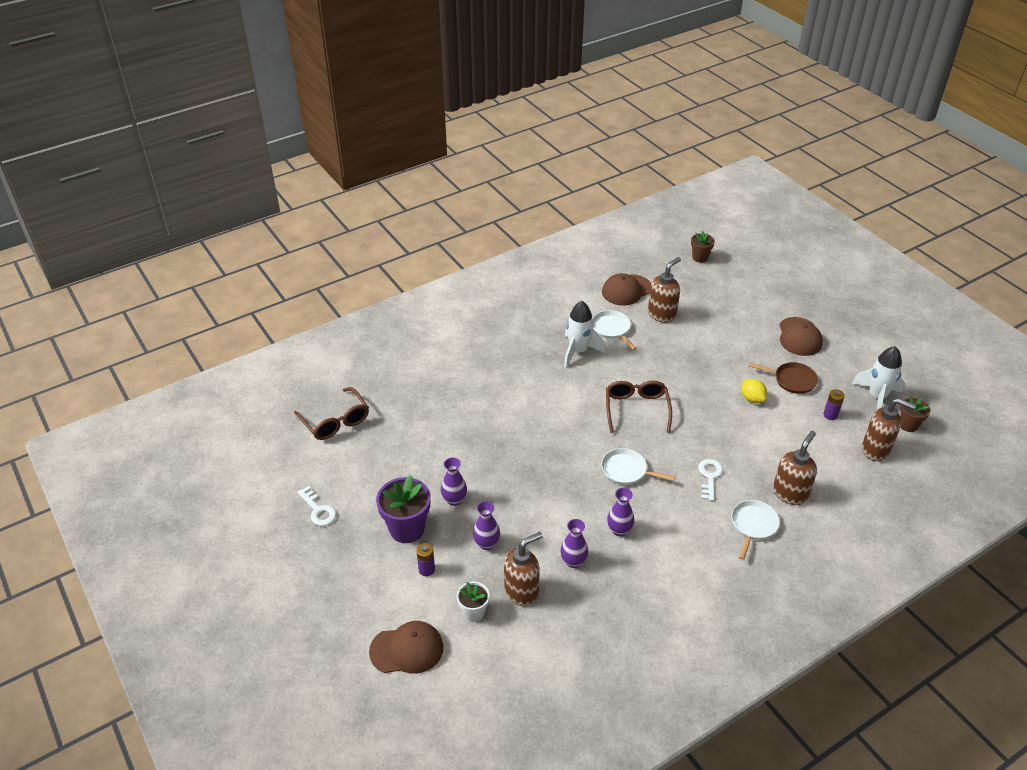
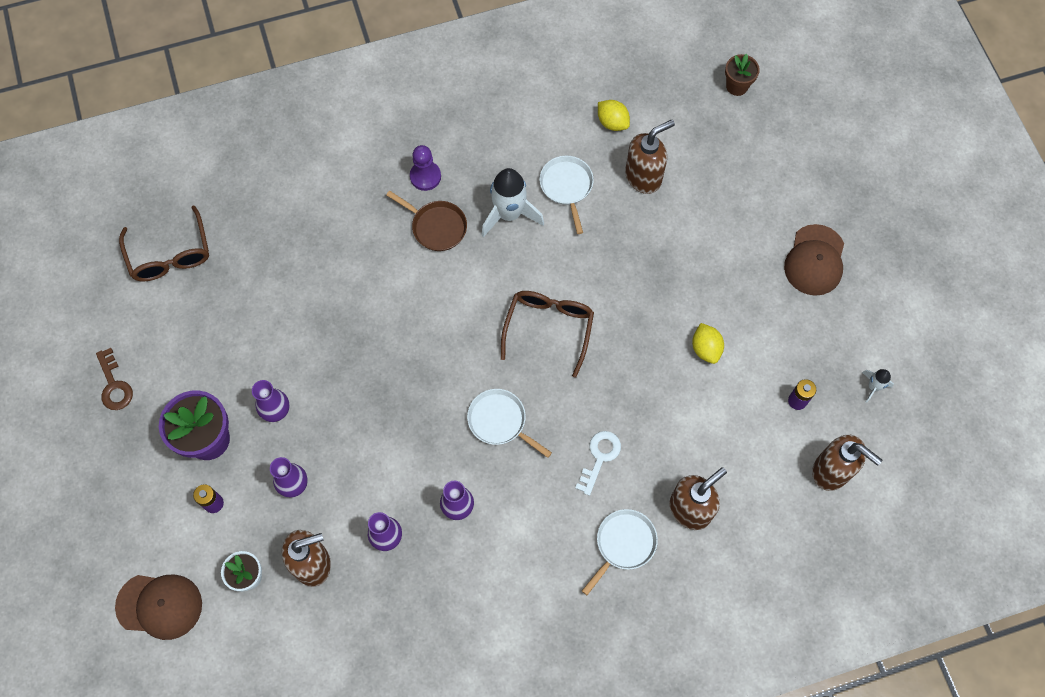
camera: 15 degrees right, 25 degrees up
white key [298,486,336,526] -> brown key [96,348,133,410]
brown cap [602,273,651,306] -> yellow lemon [598,100,630,131]
brown pan [749,362,818,394] -> brown pan moved to [386,191,467,251]
white rocket [852,346,905,409] -> white rocket [862,369,894,403], size x0.49
brown flower pot [900,396,930,432] -> none
none -> purple pawn [410,145,441,191]

